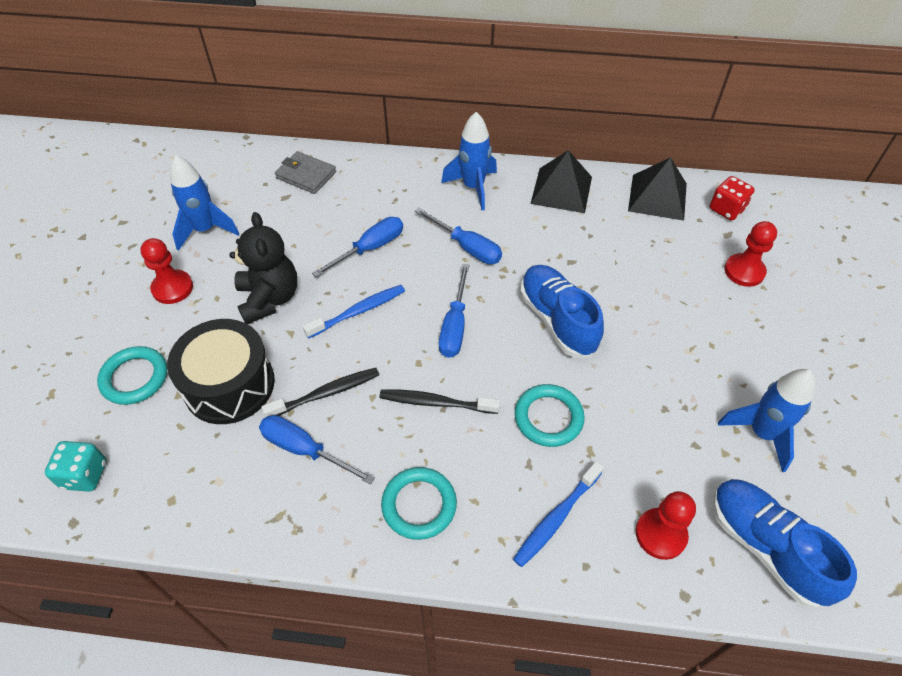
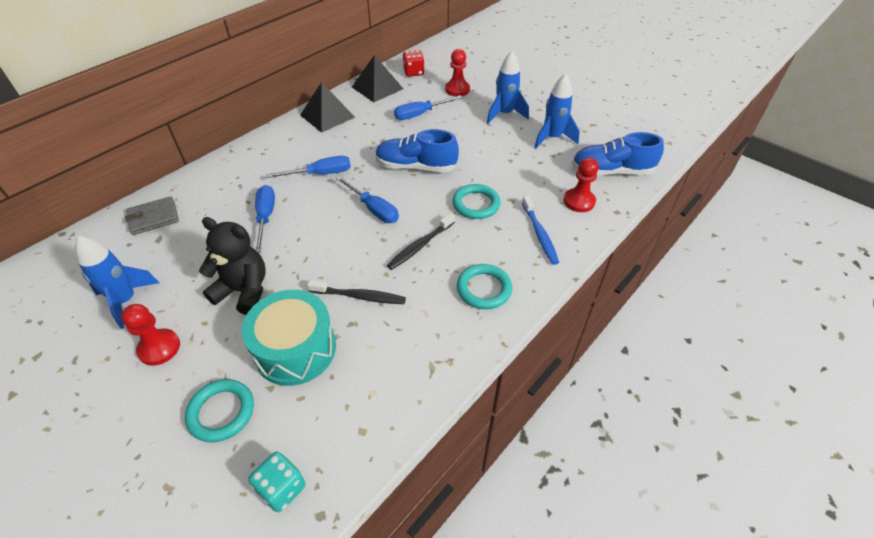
camera: 55 degrees left, 5 degrees down
black drum [167,319,275,424] -> turquoise drum [242,290,336,386]
blue screwdriver [259,415,375,485] -> blue screwdriver moved to [394,95,462,120]
black toothbrush [261,368,379,417] -> black toothbrush turned 90 degrees clockwise [307,280,406,304]
blue toothbrush [303,285,405,339] -> none
blue rocket [441,112,497,211] -> blue rocket moved to [487,51,529,124]

